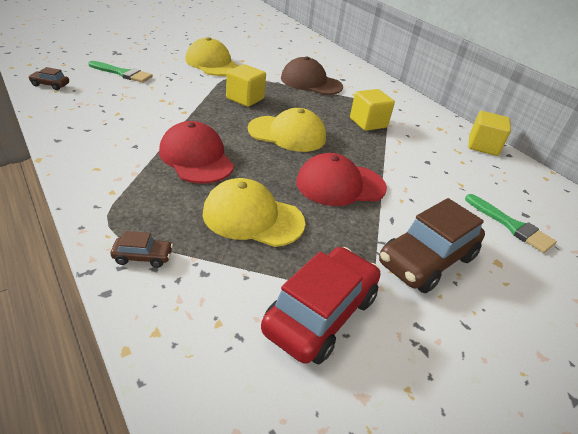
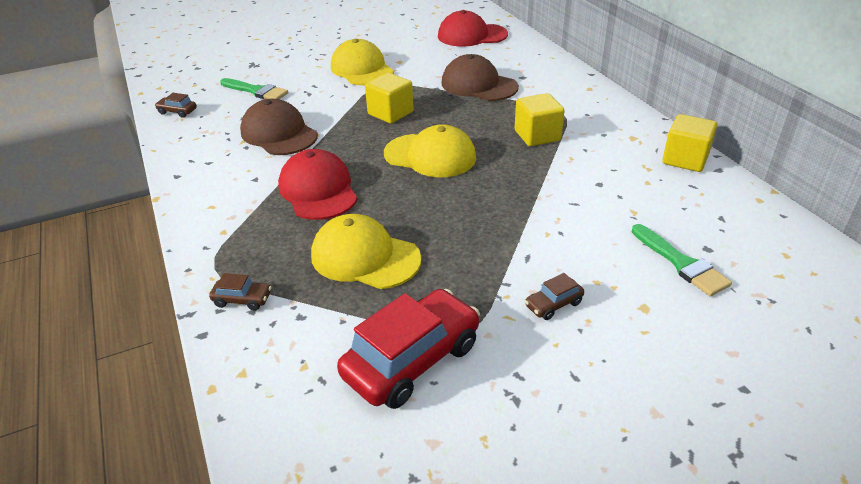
camera: 15 degrees right, 0 degrees up
red cap [296,153,387,206] -> red cap moved to [438,10,508,47]
brown car [379,198,485,293] -> brown car [525,273,584,320], size x0.44
none -> brown cap [240,99,318,155]

